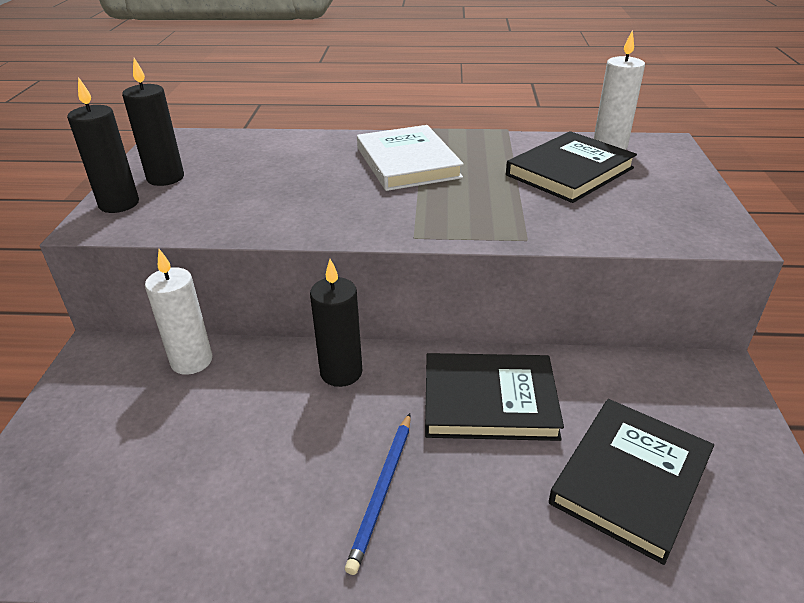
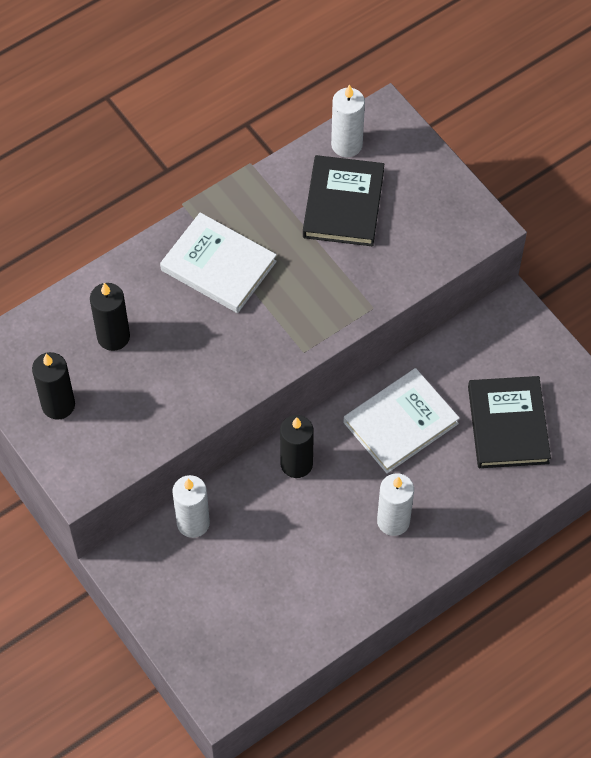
camera: 40 degrees left, 25 degrees up
black candle [67,77,139,213] -> black candle moved to [90,283,130,351]
blue pencil [345,413,411,575] -> white candle [377,473,414,536]
black book [425,353,564,441] -> white book [344,368,460,474]

